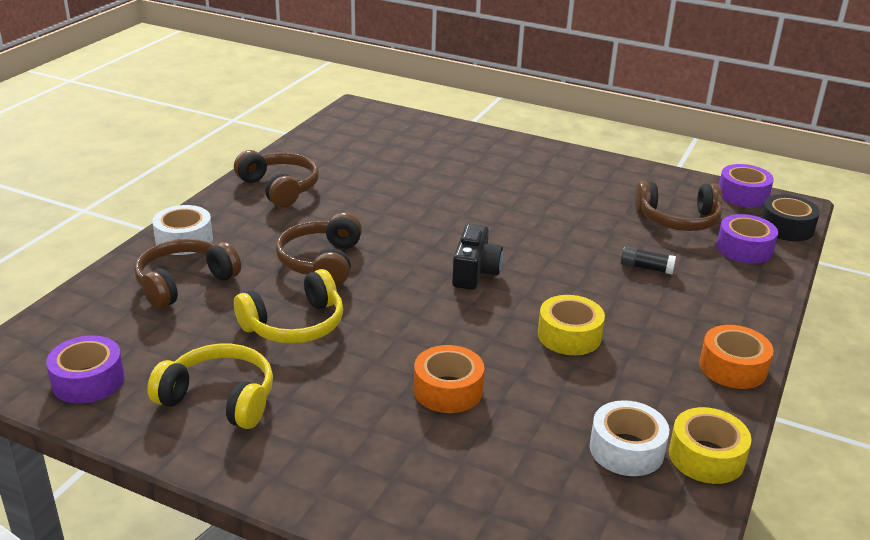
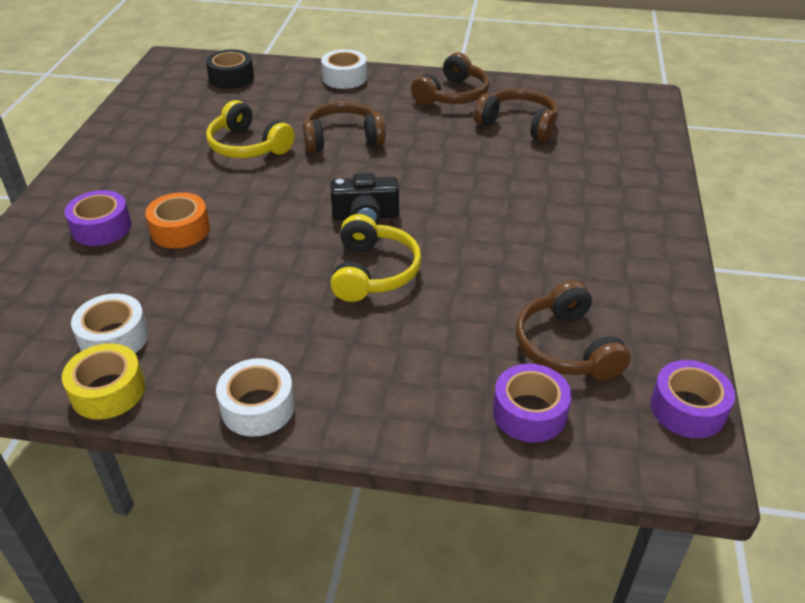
camera: 75 degrees right, 10 degrees up
purple tape [46,335,125,404] -> purple tape moved to [64,190,132,246]
brown headphones [134,239,241,309] -> brown headphones moved to [474,88,558,141]
yellow headphones [147,344,273,429] -> yellow headphones moved to [330,214,422,302]
yellow tape [538,295,605,355] -> none
black glue stick [621,246,676,274] -> none
orange tape [699,325,774,389] -> white tape [216,358,295,437]
black tape [761,194,820,241] -> black tape moved to [206,49,254,89]

